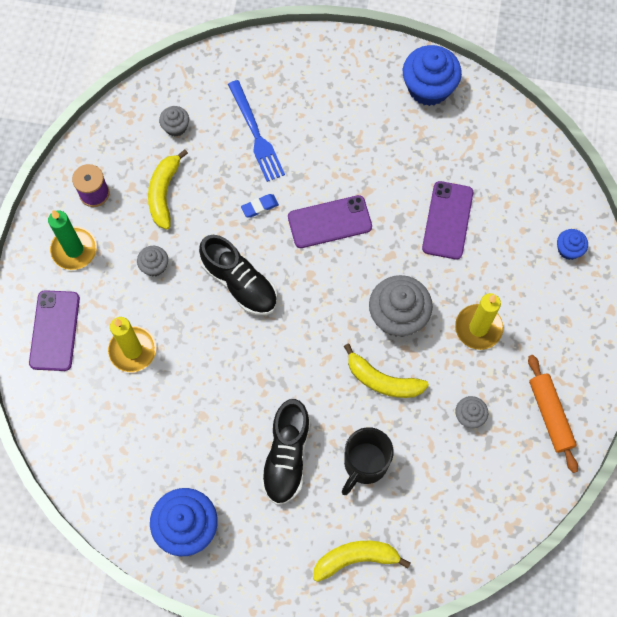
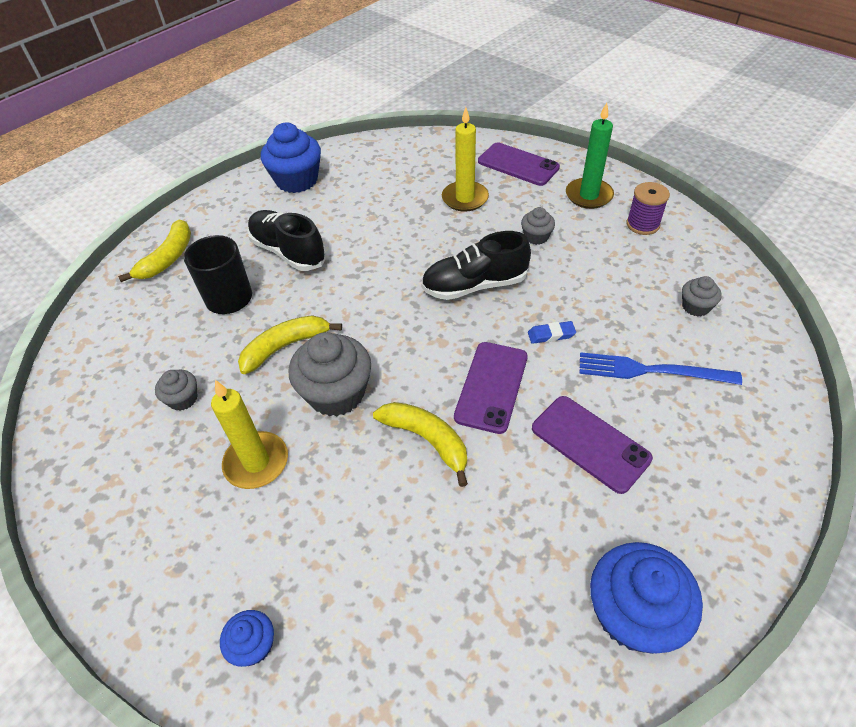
camera: 125 degrees right, 20 degrees down
yellow banana [148,149,188,230] -> yellow banana moved to [373,402,468,487]
blue eraser [241,194,279,218] -> blue eraser turned 75 degrees clockwise [528,321,576,344]
purple phone [422,181,473,259] -> purple phone moved to [532,396,653,494]
orange rolling pin [528,355,578,473] -> none

